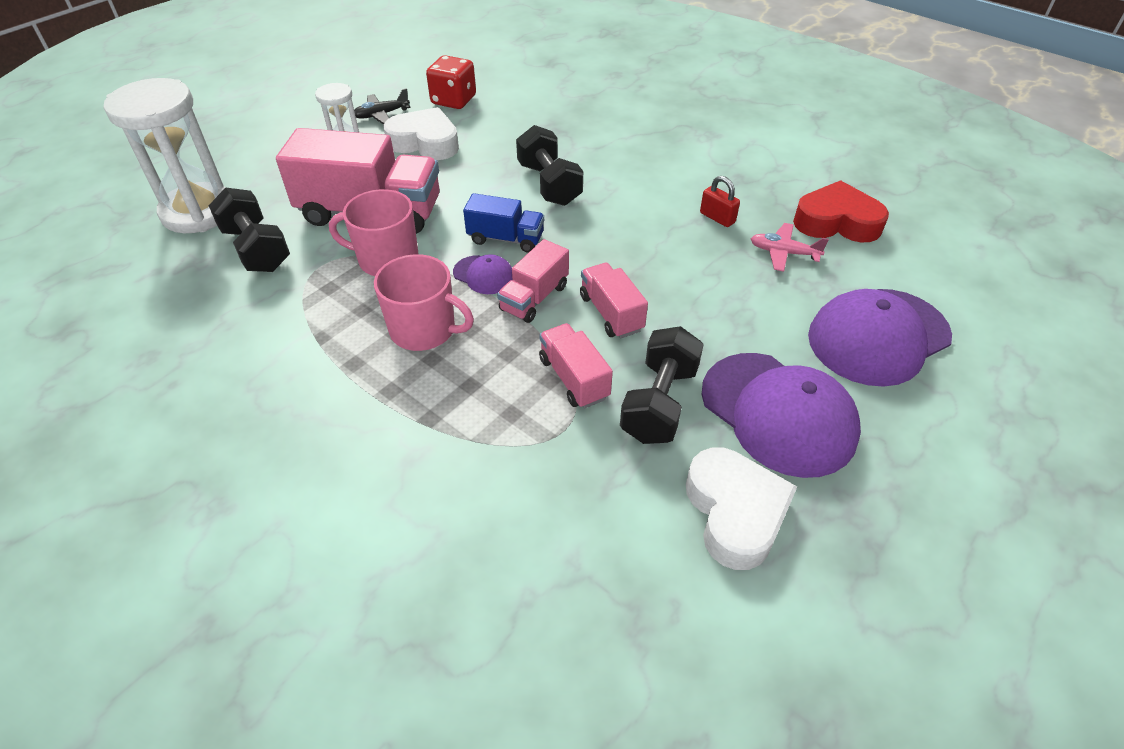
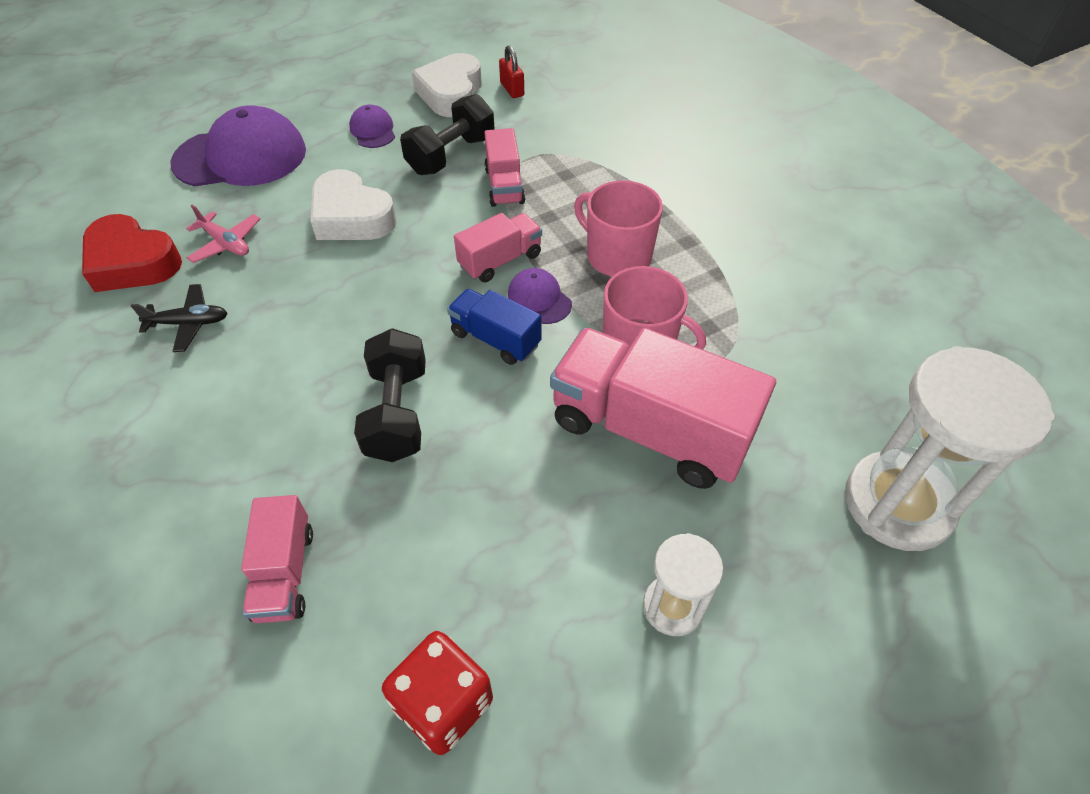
camera: 160 degrees left, 5 degrees up
black dumbbell [208,188,290,272] -> none
black plane [354,88,411,124] -> black plane moved to [131,284,227,352]
white heart [383,107,459,160] -> white heart moved to [311,169,397,240]
pink truck [580,263,648,338] -> pink truck moved to [241,495,313,623]
red padlock [700,176,740,227] -> red padlock moved to [499,45,524,98]
purple cap [701,353,861,478] -> purple cap [349,104,395,148], size x0.47

